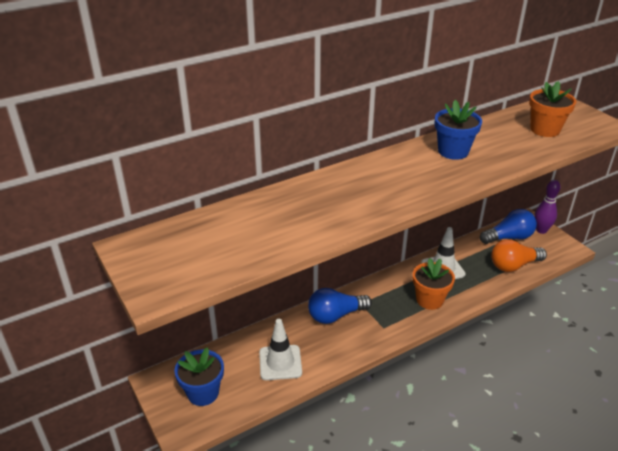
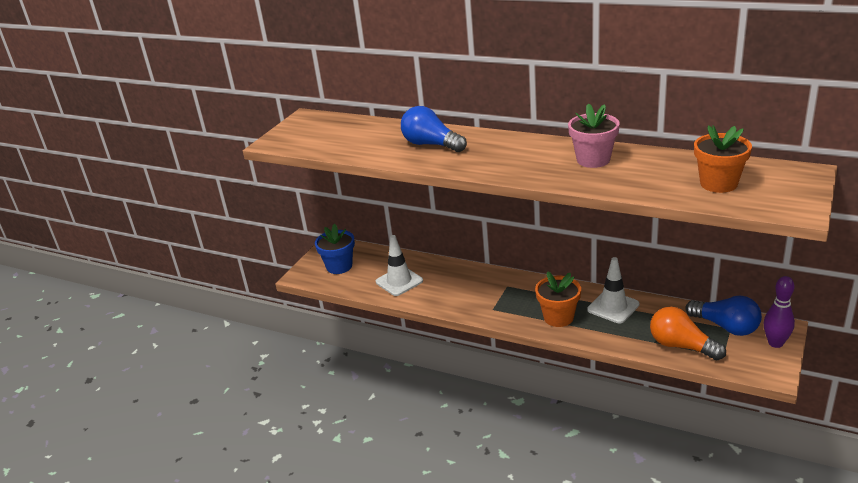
camera: 60 degrees right, 5 degrees down
blue light bulb [308,288,372,324] -> blue light bulb moved to [401,106,467,152]
blue flower pot [435,100,482,160] -> pink flower pot [568,103,620,168]

